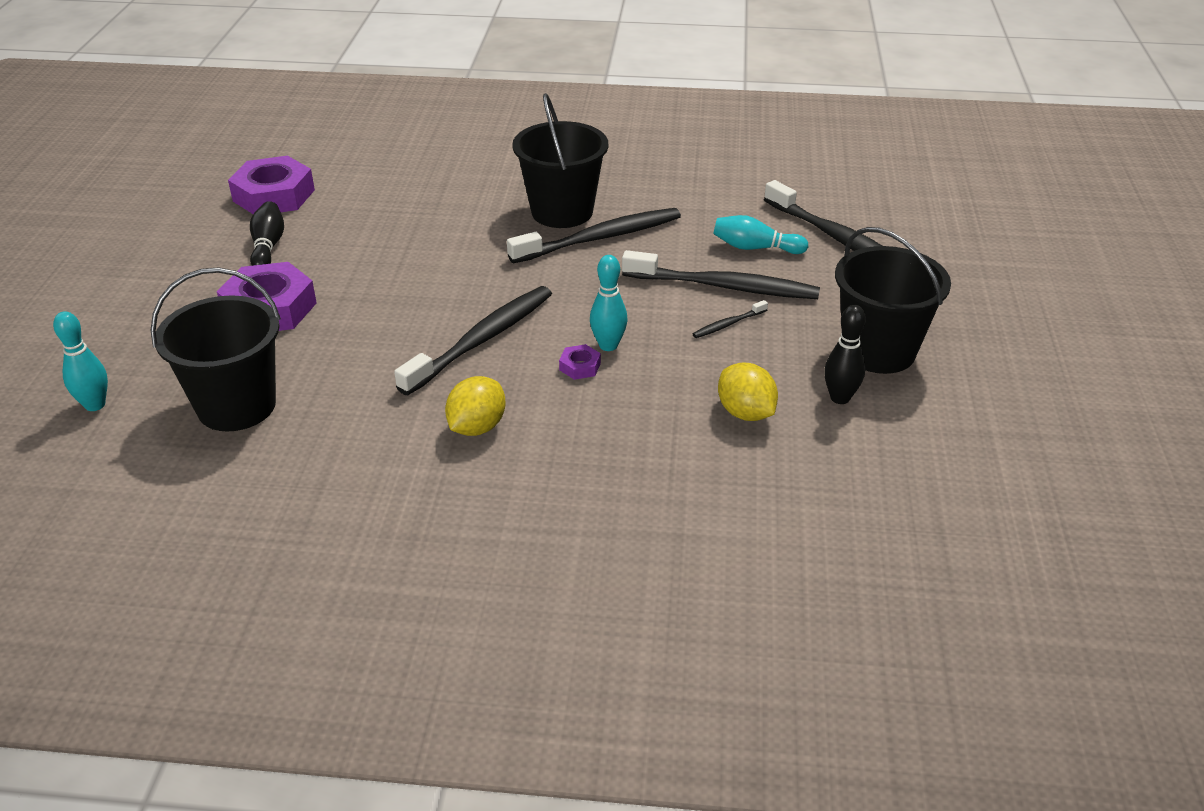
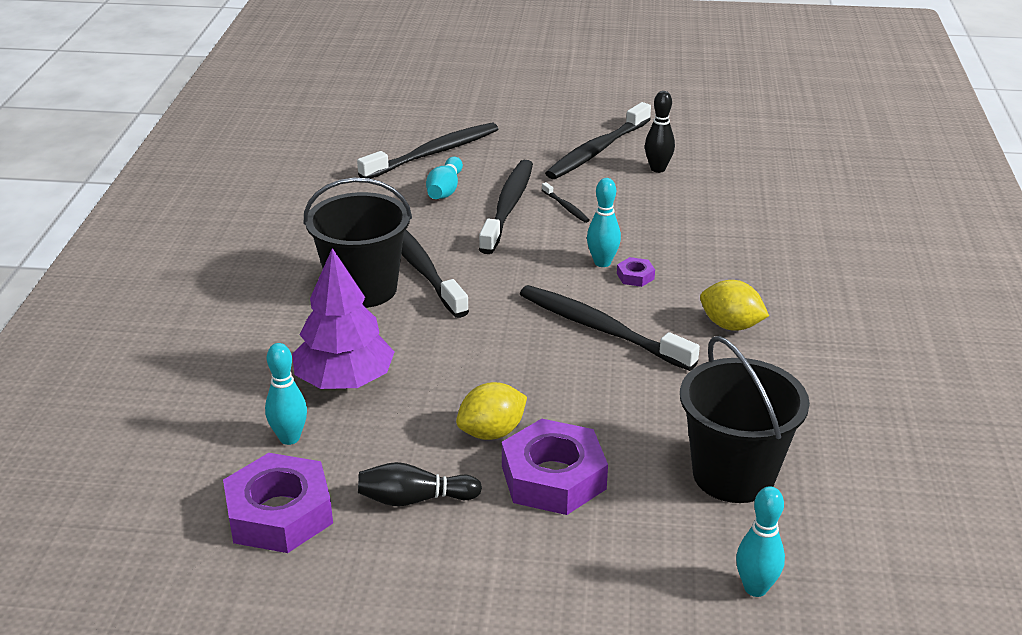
camera: 90 degrees left, 5 degrees down
yellow lemon [718,362,778,421] -> yellow lemon moved to [456,382,527,440]
black bucket [835,227,951,374] -> black toothbrush [545,102,651,179]
none -> turquoise bowling pin [265,343,307,445]
none -> purple tree [292,248,394,389]

